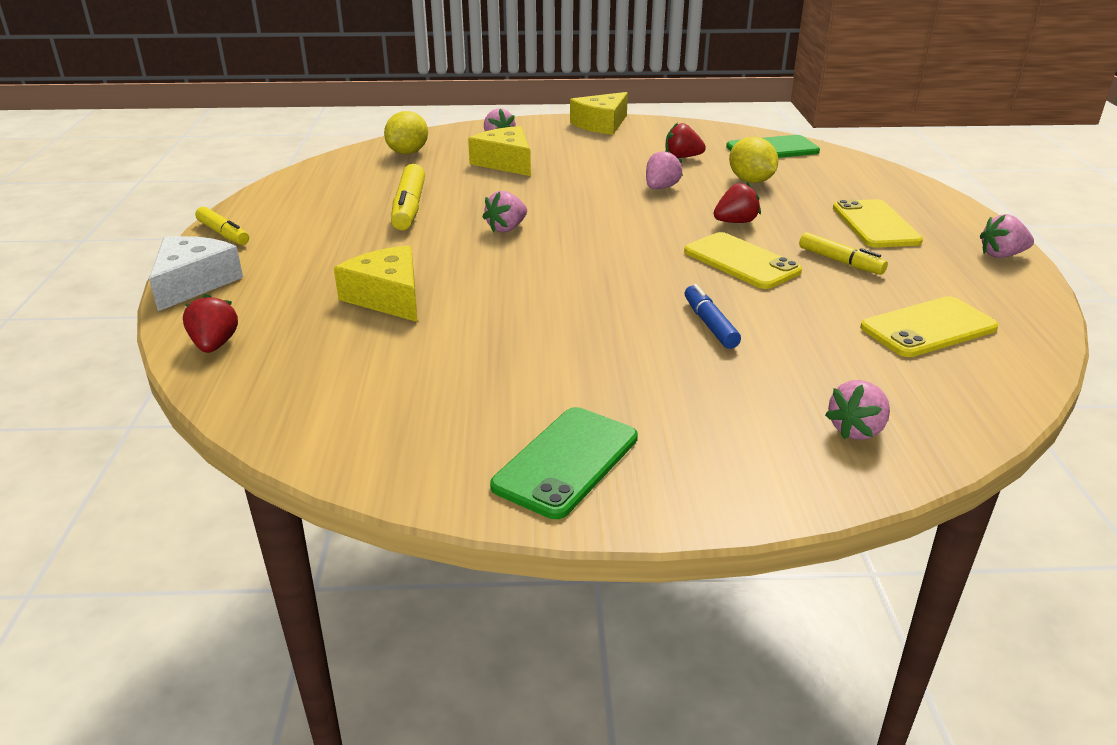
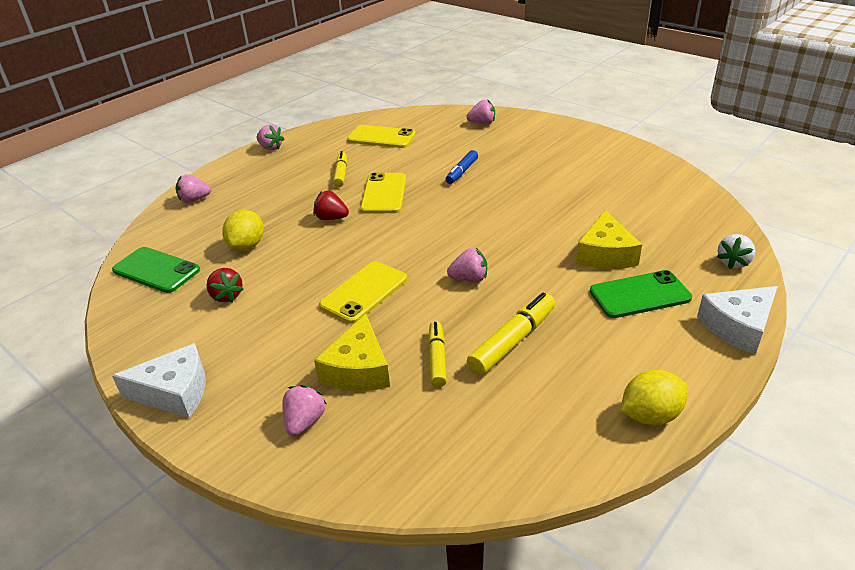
camera: 135 degrees left, 5 degrees up
red strawberry [183,294,238,353] -> white strawberry [717,234,755,269]
yellow marker [195,207,249,245] -> yellow marker moved to [428,321,447,387]
yellow lemon [384,111,428,154] -> yellow lemon moved to [620,370,688,426]
green phone [490,407,638,519] -> green phone moved to [590,270,692,318]
yellow cheese [570,92,628,135] -> white cheese [112,343,206,418]
pink strawberry [646,149,683,189] -> pink strawberry moved to [176,174,211,203]
yellow phone [833,199,923,248] -> yellow phone moved to [319,261,407,324]

